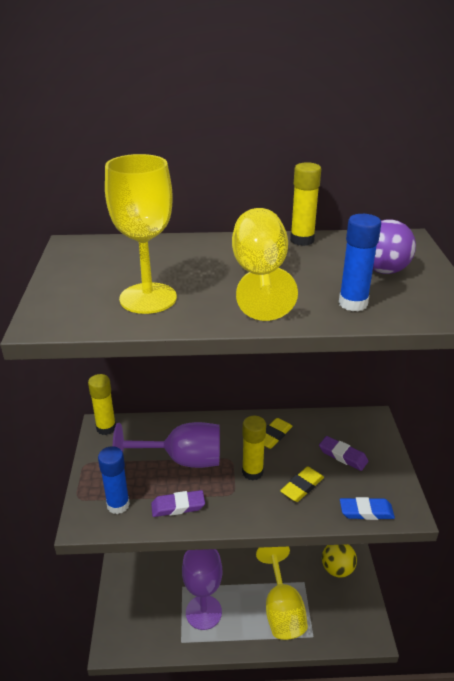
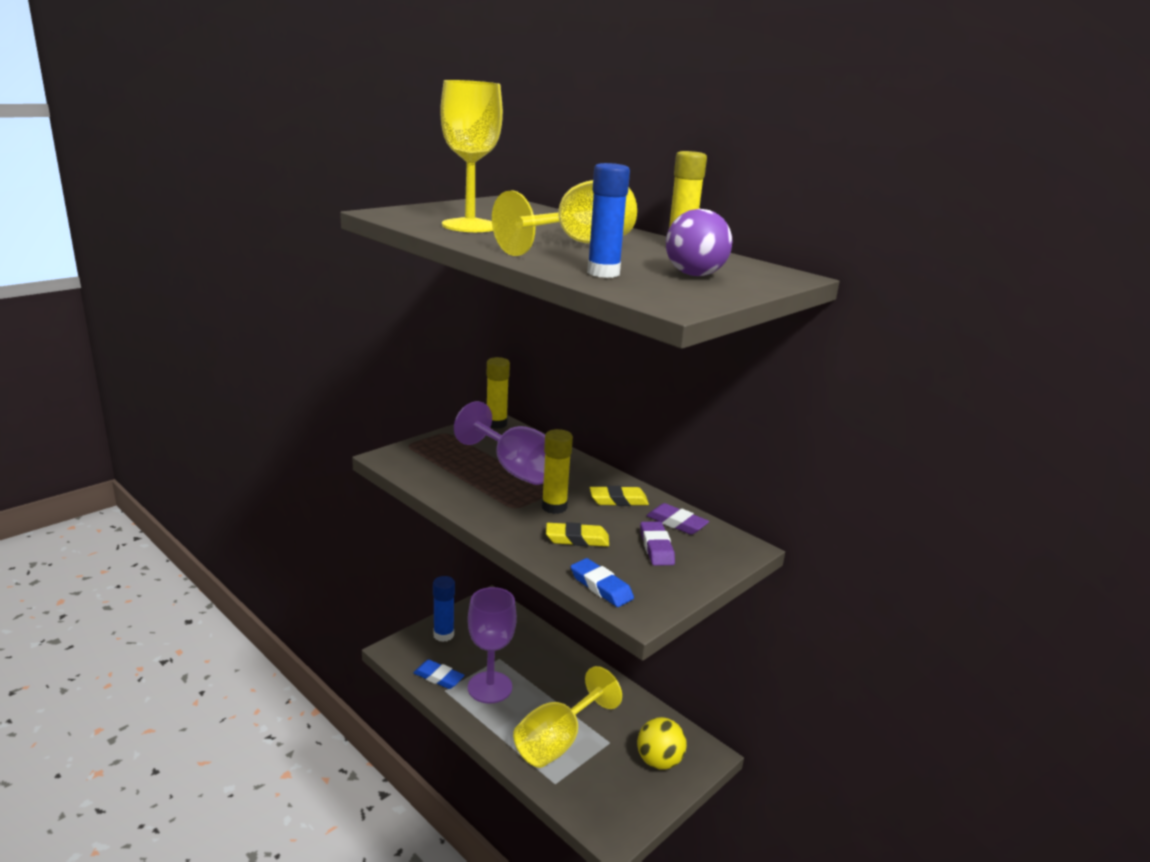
camera: 45 degrees right, 10 degrees down
blue glue stick [98,446,130,514] -> blue glue stick moved to [433,576,455,642]
purple eraser [151,490,205,517] -> purple eraser moved to [646,503,709,535]
none -> blue eraser [413,659,465,689]

